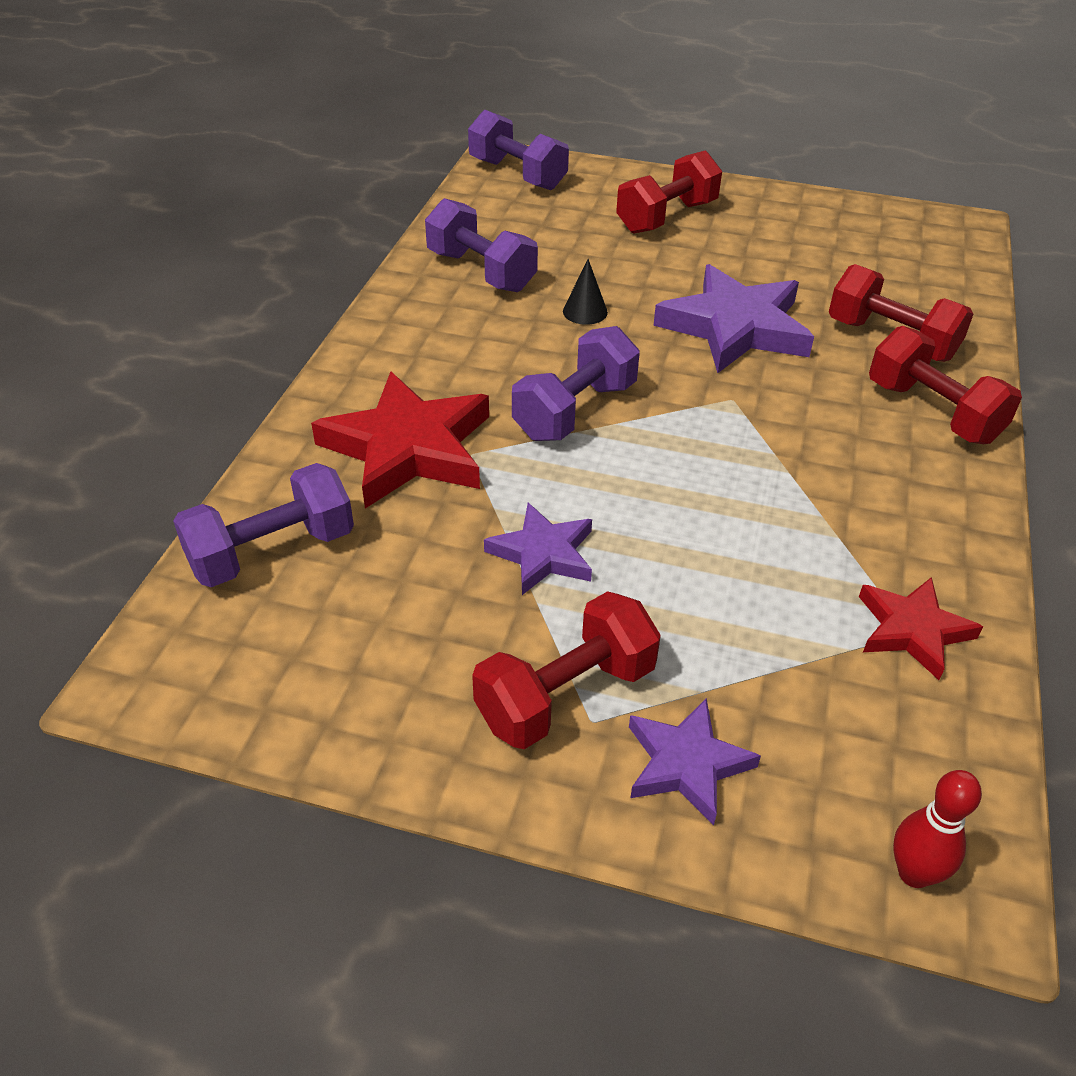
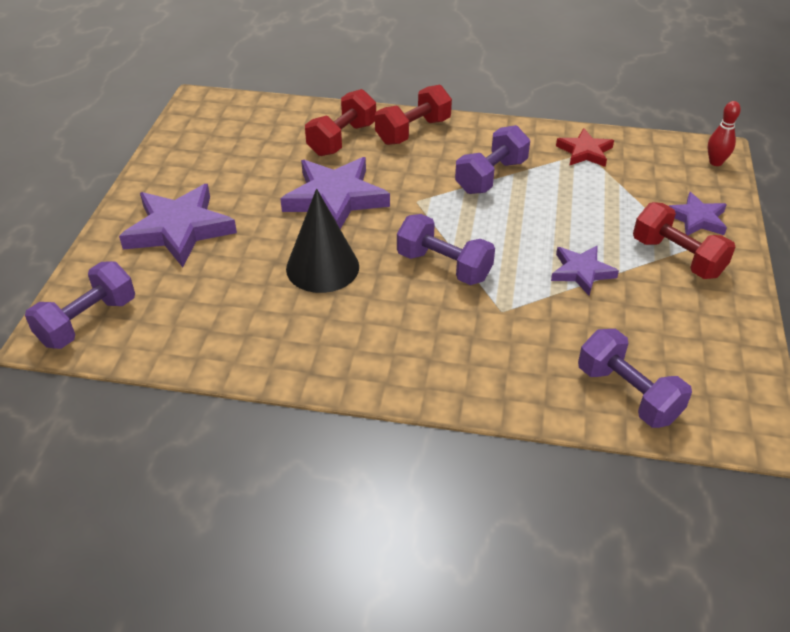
camera: 95 degrees left, 0 degrees up
red star [311,372,489,509] -> none
purple dumbbell [425,198,538,292] -> purple dumbbell moved to [455,125,530,194]
black cone [563,259,608,325] -> black cone [286,189,359,293], size x2.15
red dumbbell [616,150,722,234] -> purple star [119,184,237,267]

